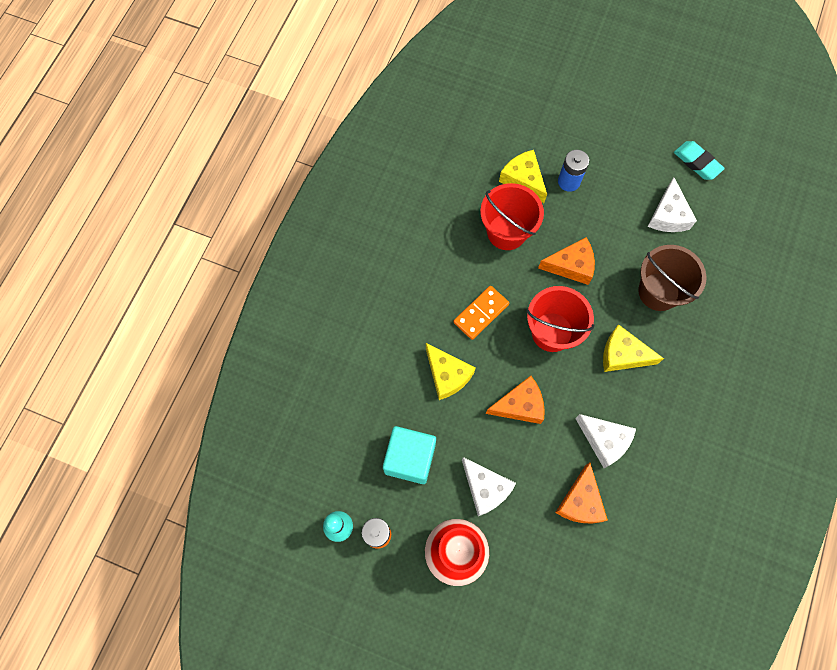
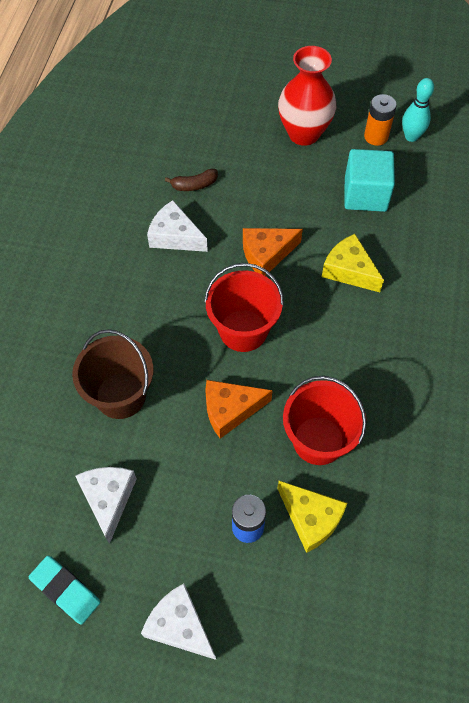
camera: 170 degrees right, 10 degrees down
orange domino [453,286,509,340] -> none
white cheese [462,457,516,516] -> white cheese moved to [141,583,216,660]
orange cheese [555,462,608,523] -> brown banana [165,169,218,191]
yellow cheese [603,324,664,372] -> none

